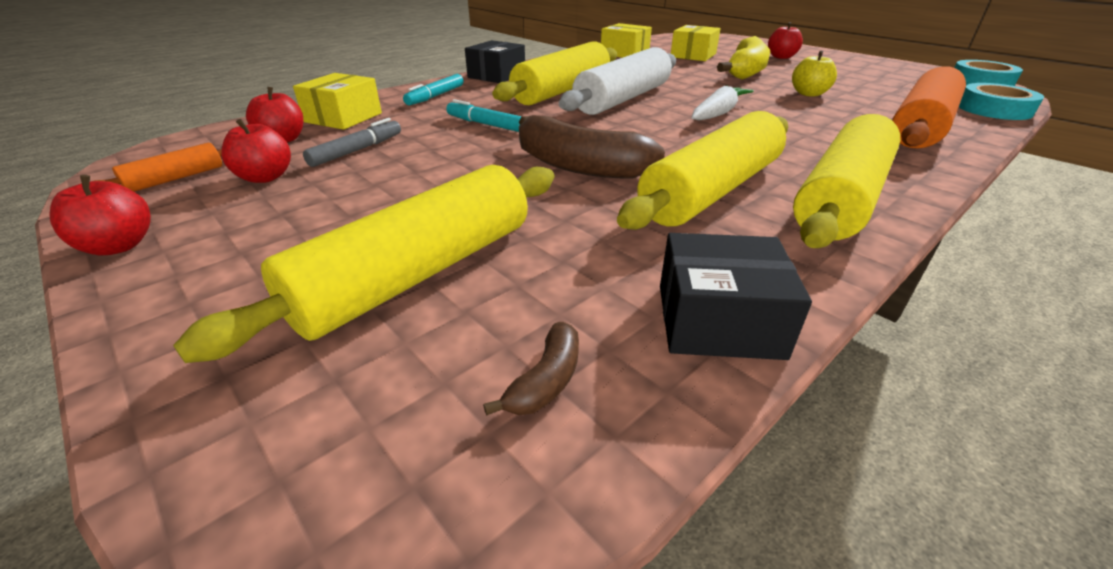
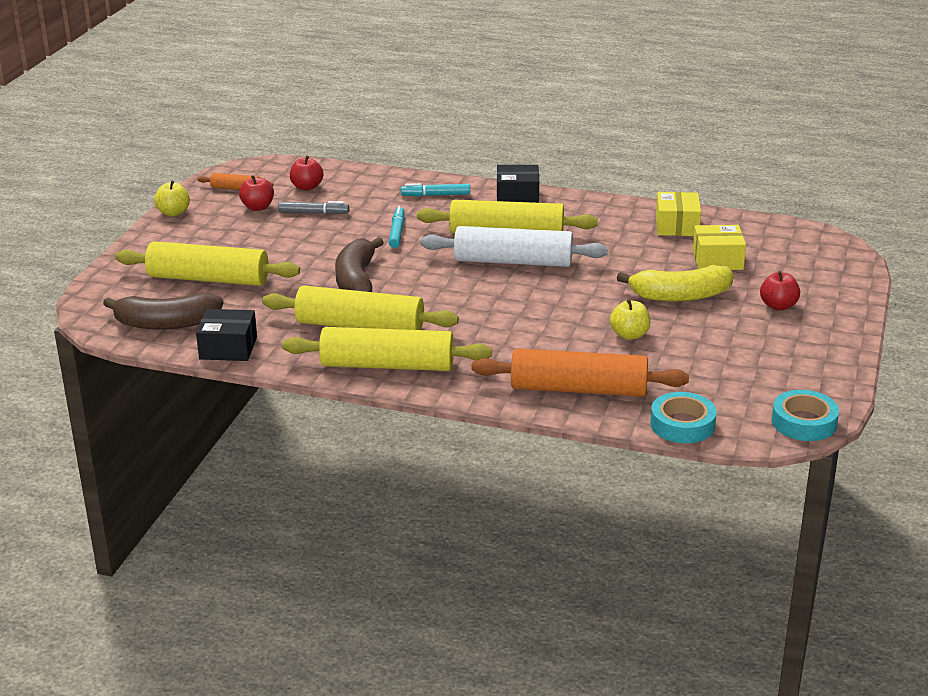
camera: 60 degrees right, 5 degrees down
red apple [49,175,151,255] -> yellow apple [154,181,190,216]
yellow box [293,73,382,130] -> none
brown banana [483,322,579,416] -> brown banana [103,293,223,330], size x2.27
black box [660,233,812,360] -> black box turned 60 degrees counterclockwise [196,309,257,361]
white carrot [692,86,754,120] -> none

